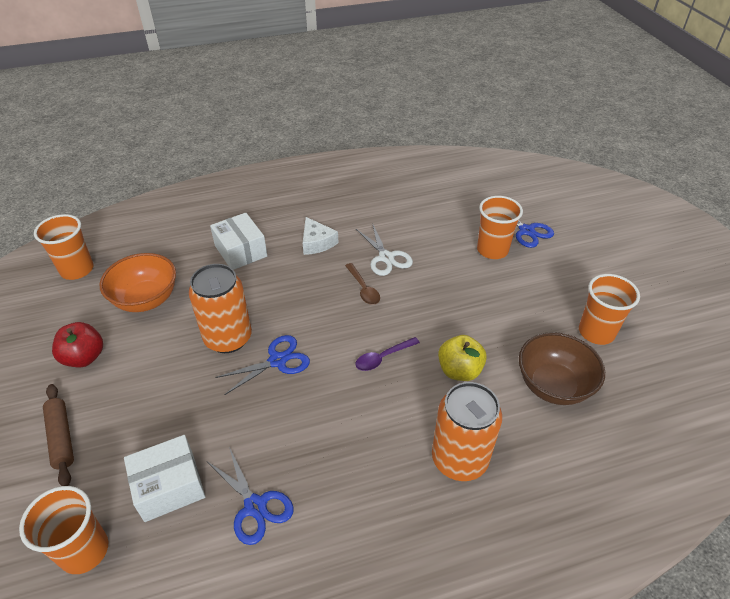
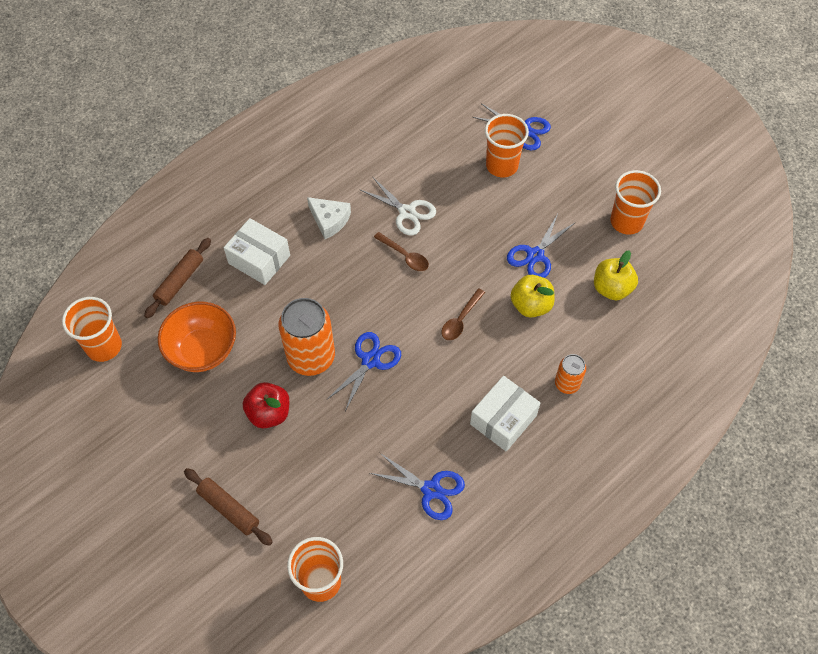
camera: 25 degrees left, 15 degrees up
red apple [52,322,103,367] -> red apple moved to [243,382,290,428]
white box [124,435,206,522] -> white box moved to [470,376,540,452]
purple spoon [355,337,420,371] -> brown spoon [441,288,485,340]
orange can [432,382,502,481] -> orange can [555,354,586,394], size x0.53
brown bowl [519,332,605,405] -> yellow apple [594,250,638,300]
none -> brown rolling pin [144,238,211,318]
none -> blue scissors [507,214,574,278]

